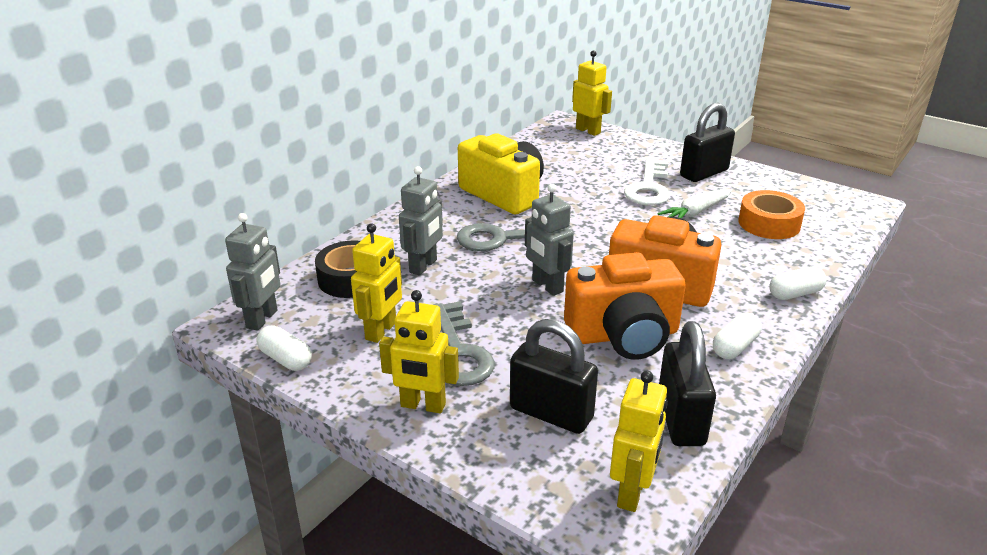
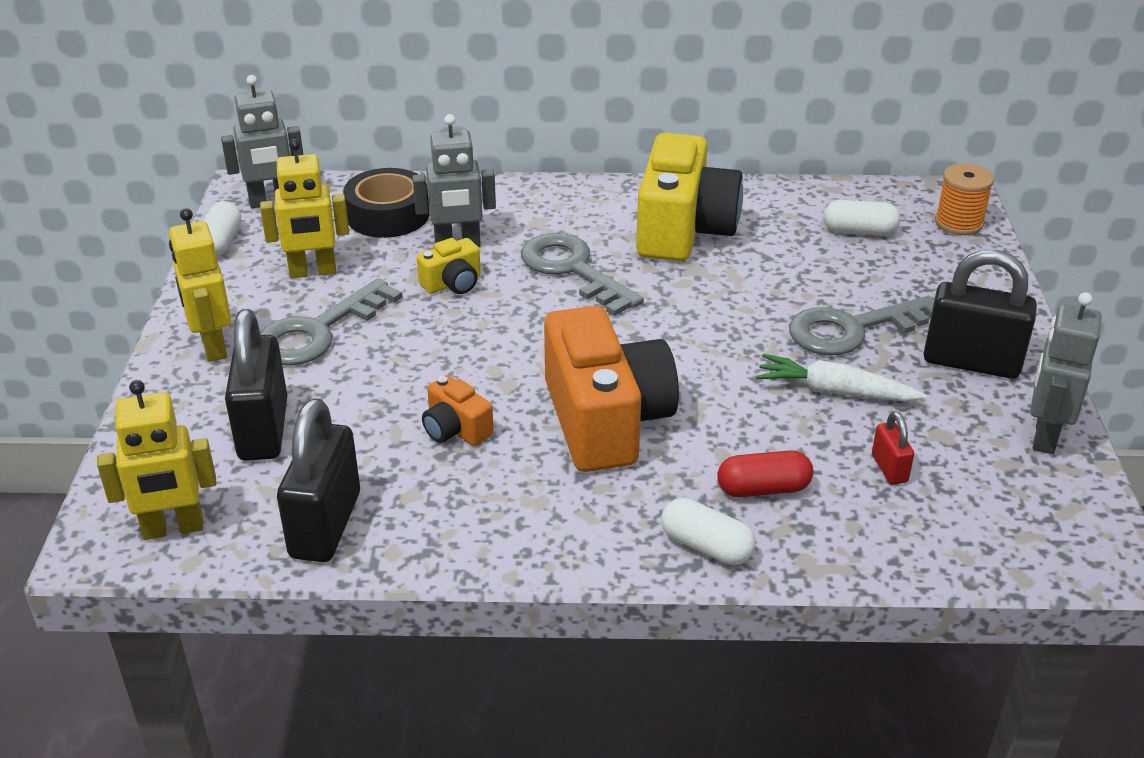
camera: 55 degrees right, 5 degrees up
grey robot [525,184,574,296] -> grey robot moved to [1030,292,1102,454]
orange camera [564,252,686,360] -> orange camera [422,375,494,446], size x0.45
yellow robot [572,50,612,136] -> orange spool [935,164,994,235]
white key [624,159,670,205] -> grey key [789,296,934,355]
black padlock [659,321,716,446] -> black padlock turned 45 degrees counterclockwise [277,398,360,562]
white capsule [713,313,762,359] -> white capsule moved to [824,200,900,235]
orange tape [738,190,805,239] -> red padlock [872,411,914,485]
none -> yellow camera [417,238,481,294]
none -> red capsule [717,450,813,497]

